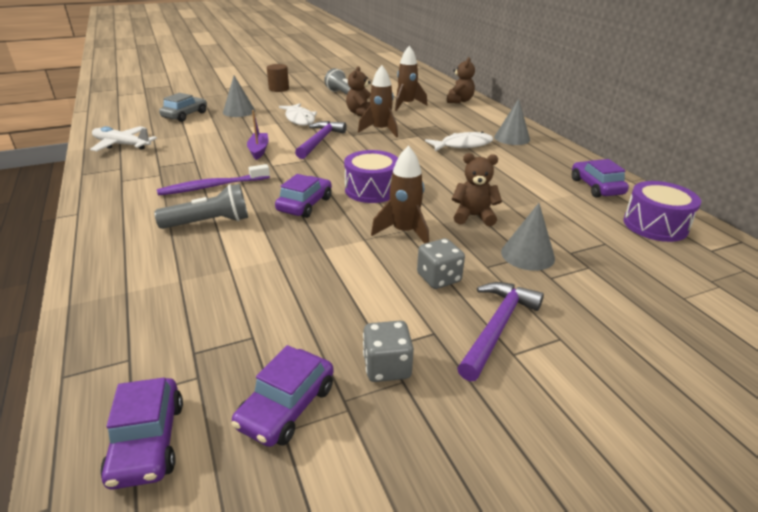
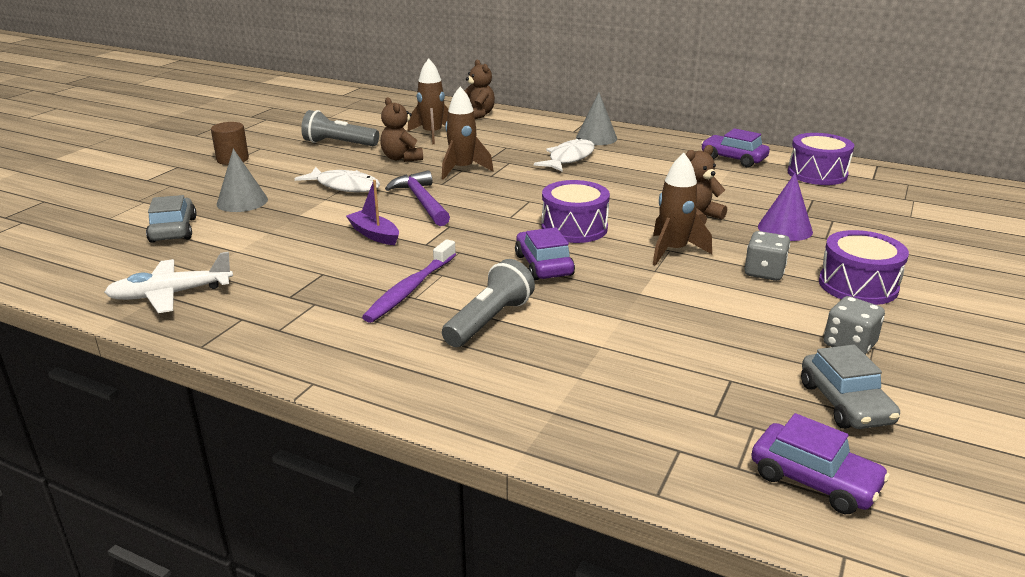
camera: 40 degrees left, 5 degrees down
purple car [231,345,334,447] -> grey car [801,345,900,429]
purple hammer [457,282,544,381] -> purple drum [819,230,909,305]
grey cone [501,203,555,271] -> purple cone [758,173,813,241]

